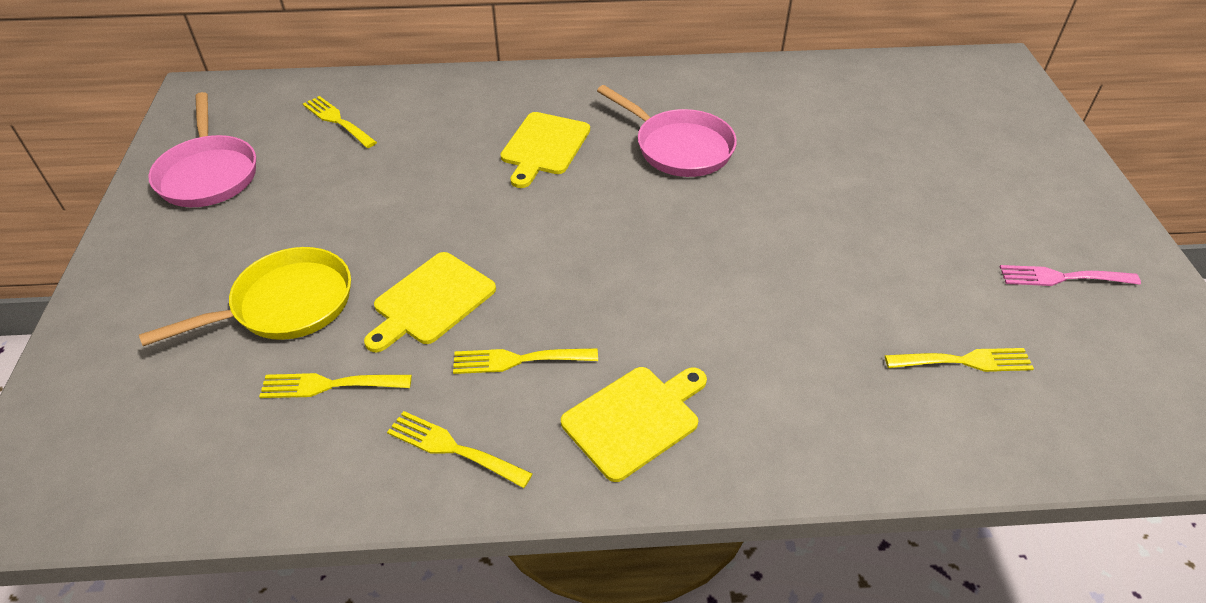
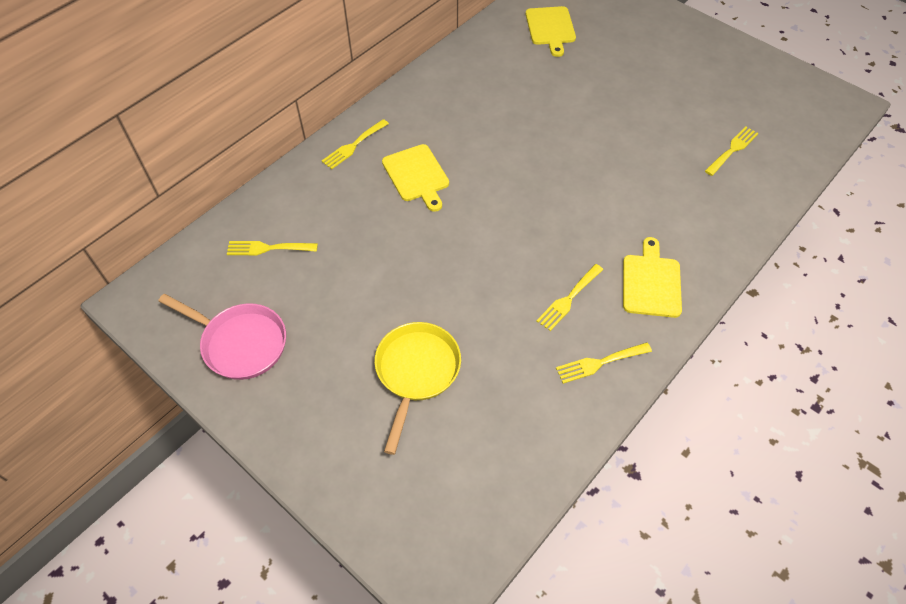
camera: 45 degrees left, 10 degrees up
yellow fork [259,373,412,398] -> yellow fork moved to [322,119,389,169]
yellow cutting board [364,252,496,352] -> yellow cutting board moved to [526,6,576,57]
pink pan [597,85,737,177] -> none
pink fork [1000,265,1141,286] -> none

